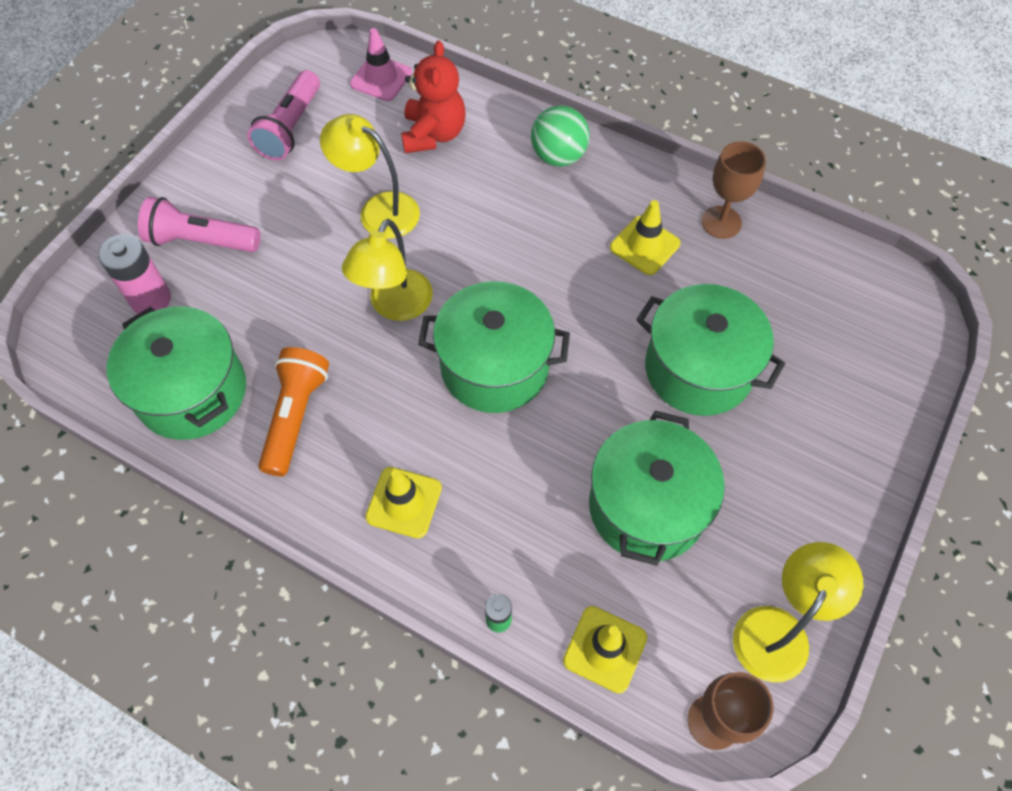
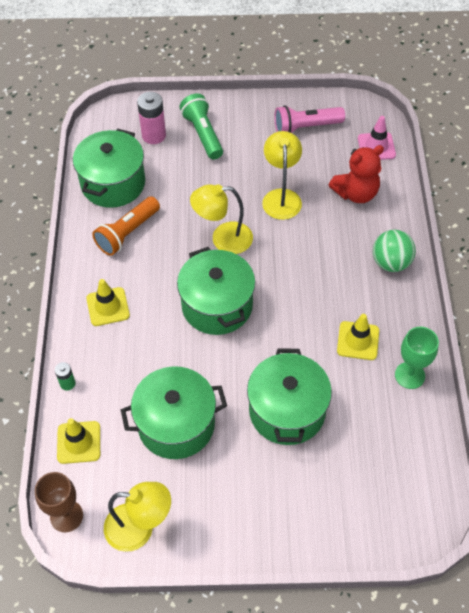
camera: 60 degrees right, 5 degrees down
pink flashlight [138,197,261,252] -> green flashlight [180,94,223,160]
orange flashlight [258,347,329,476] -> orange flashlight turned 150 degrees clockwise [92,197,160,256]
brown goblet [701,141,766,239] -> green goblet [395,327,439,389]

